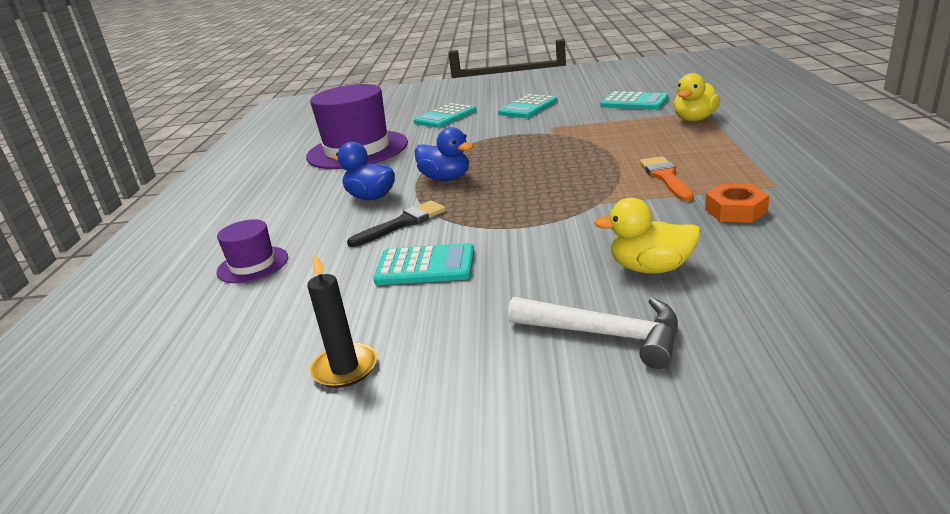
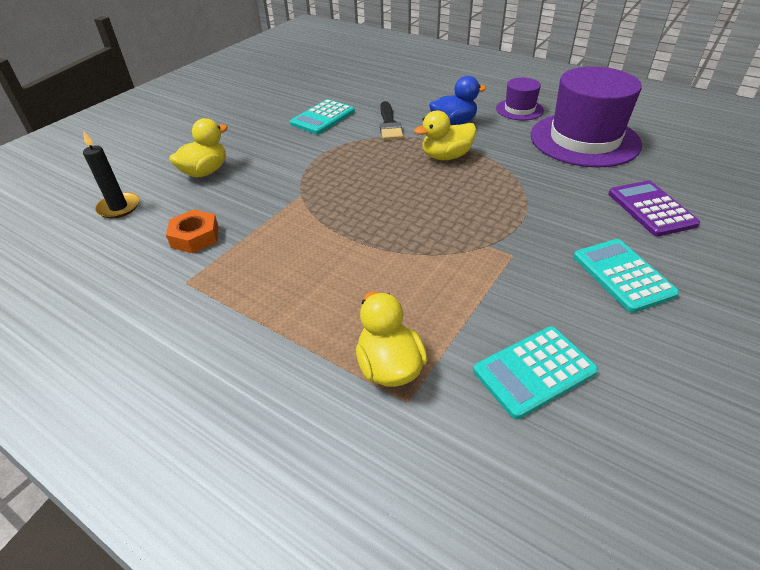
camera: 120 degrees right, 15 degrees up
purple hat [217,219,288,283] -> purple hat moved to [496,78,544,120]
black candle [307,253,377,388] -> black candle moved to [83,131,139,218]
turquoise calculator [414,103,477,128] -> purple calculator [609,181,700,236]
blue duck [415,127,474,181] -> yellow duck [414,110,476,160]
white hammer [508,297,678,369] -> none
orange brush [640,156,694,202] -> none

